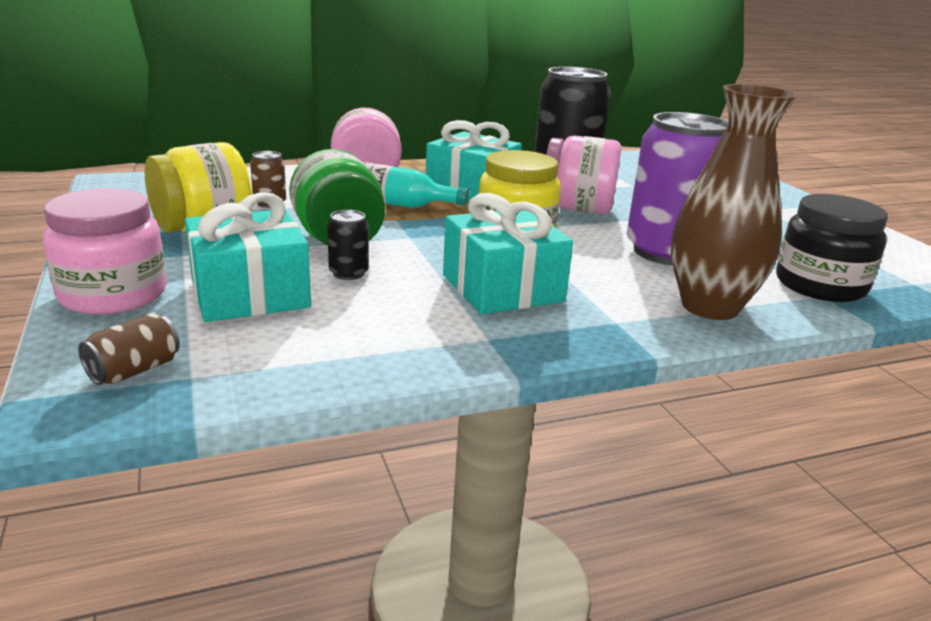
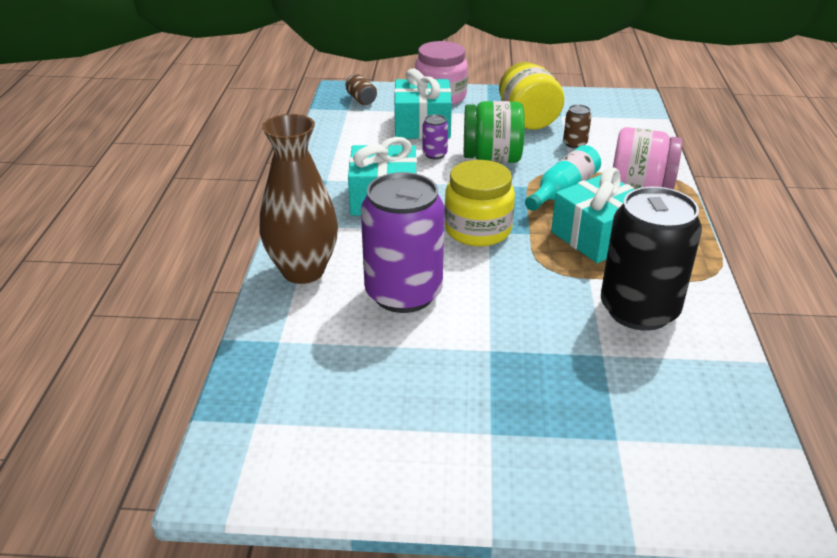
camera: 115 degrees right, 10 degrees up
black can [327,210,369,280] -> purple can [422,114,448,159]
pink jar [546,135,621,214] -> none
black jar [776,194,888,302] -> none

